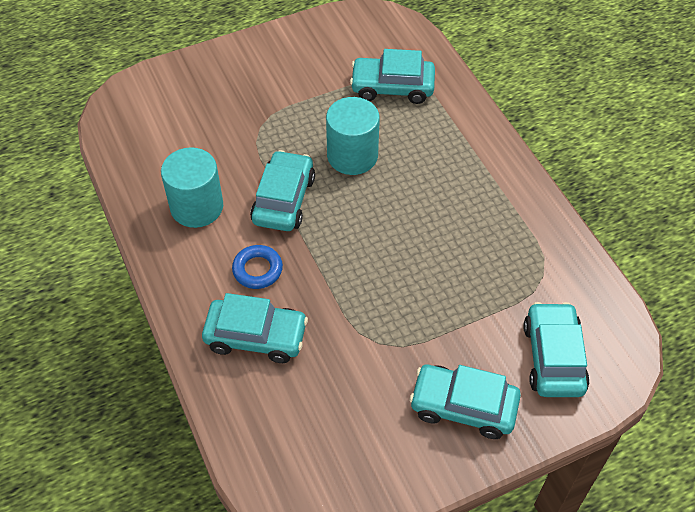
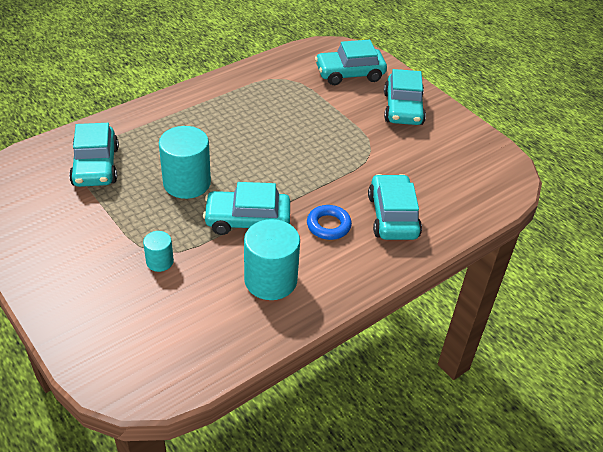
camera: 105 degrees left, 10 degrees down
none -> turquoise cylinder [143,231,174,272]

